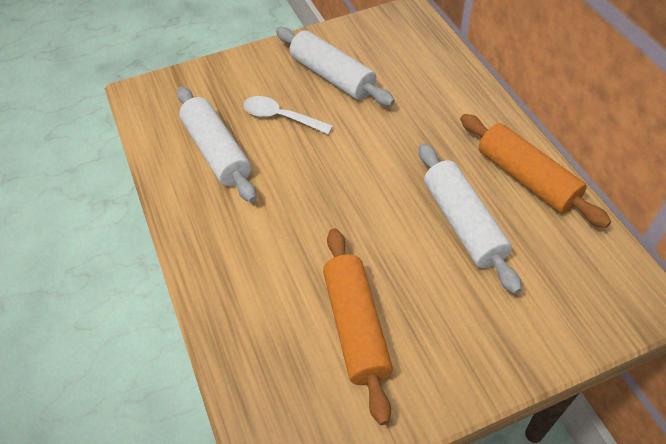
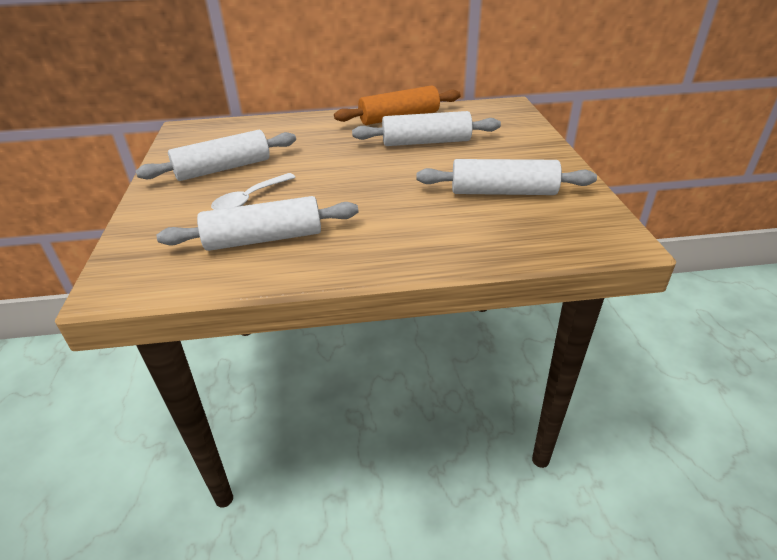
camera: 75 degrees left, 15 degrees down
orange rolling pin [323,228,393,425] -> white rolling pin [416,159,597,195]

